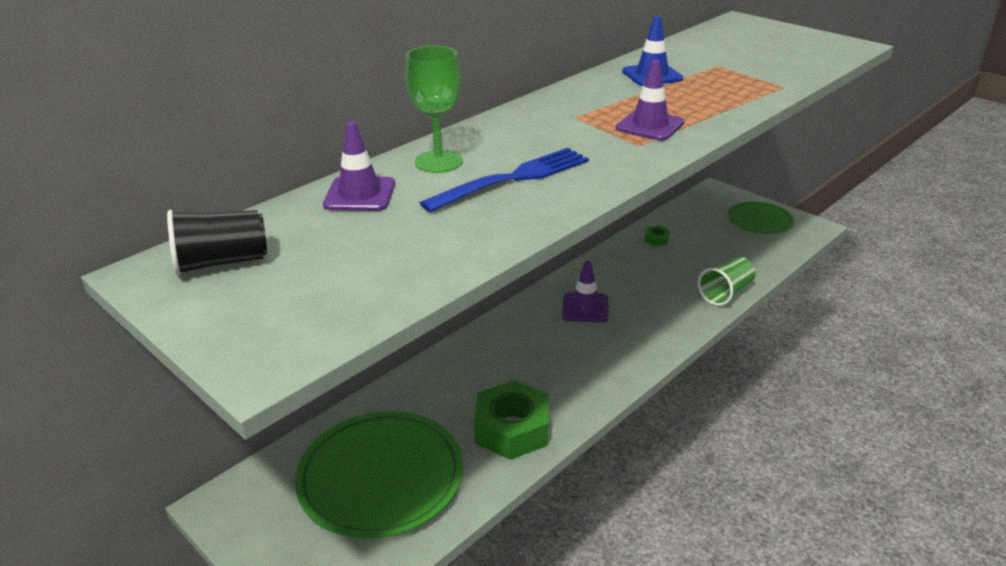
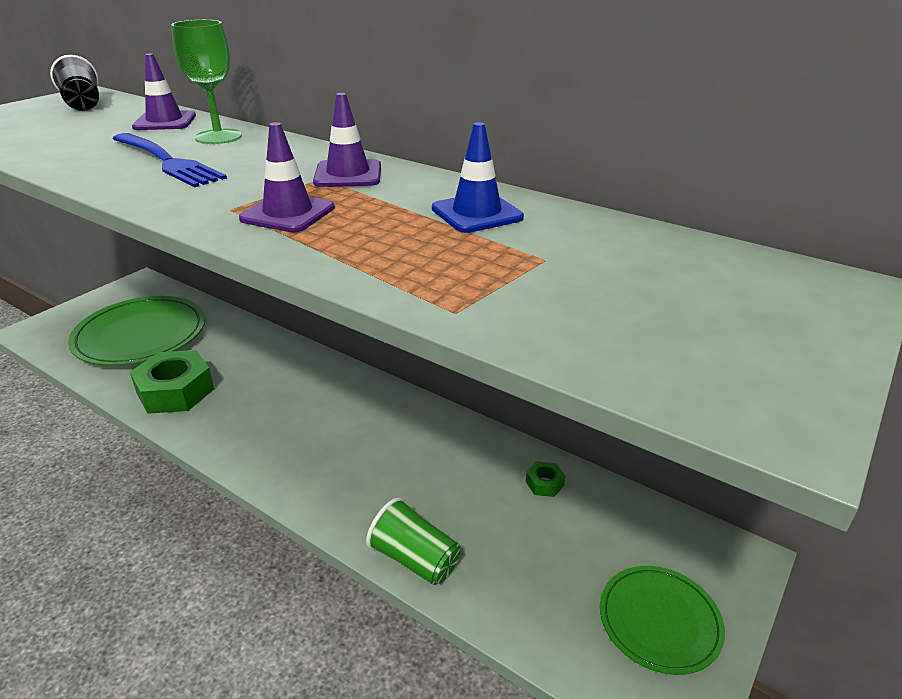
camera: 80 degrees right, 0 degrees up
purple traffic cone [562,261,608,323] -> purple traffic cone moved to [313,93,381,187]

